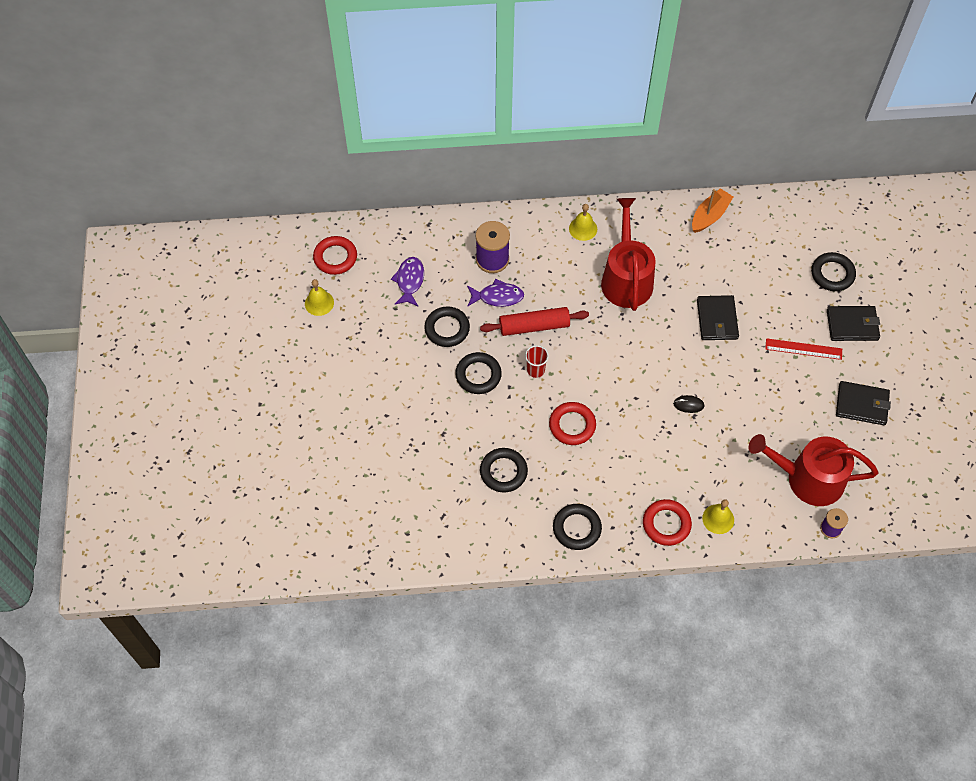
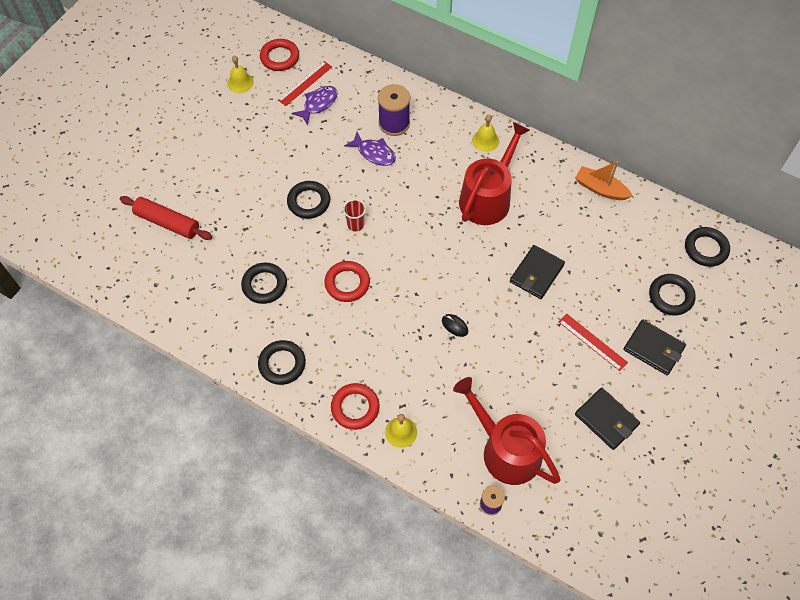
camera: 35 degrees right, 0 degrees up
black ring [424,306,470,347] -> black ring moved to [685,227,730,267]
red rolling pin [480,307,589,336] -> red rolling pin moved to [120,196,212,240]
orange boat [692,188,733,233] -> orange boat turned 135 degrees counterclockwise [575,161,633,200]
none -> red ruler [278,61,332,106]

